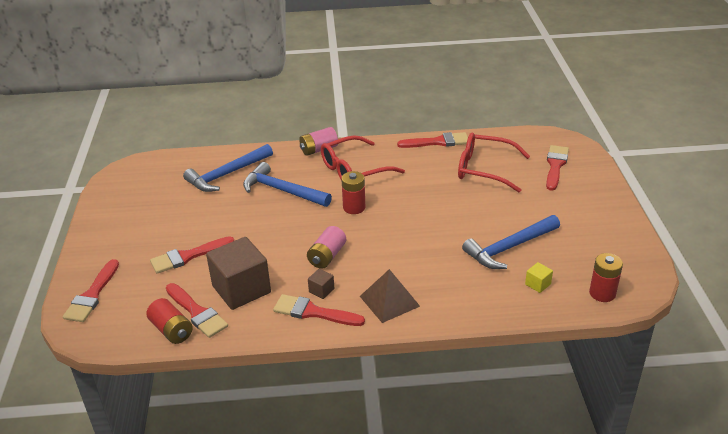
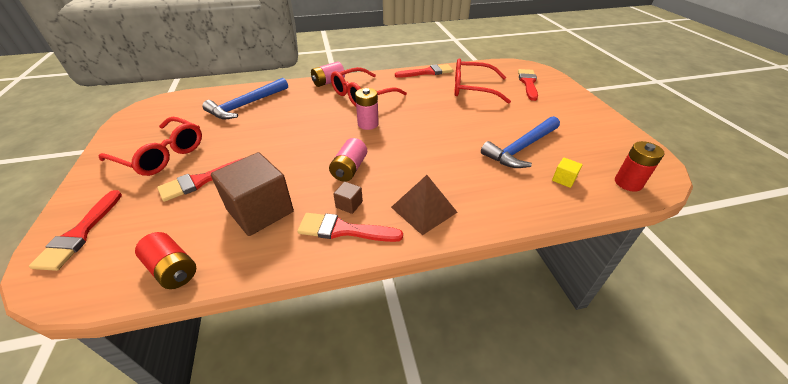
camera: 10 degrees left, 5 degrees up
red brush [166,283,228,338] -> none
blue hammer [243,162,332,207] -> none
red battery [341,171,365,214] -> pink battery [355,88,379,130]
none -> red glasses [98,117,202,176]

